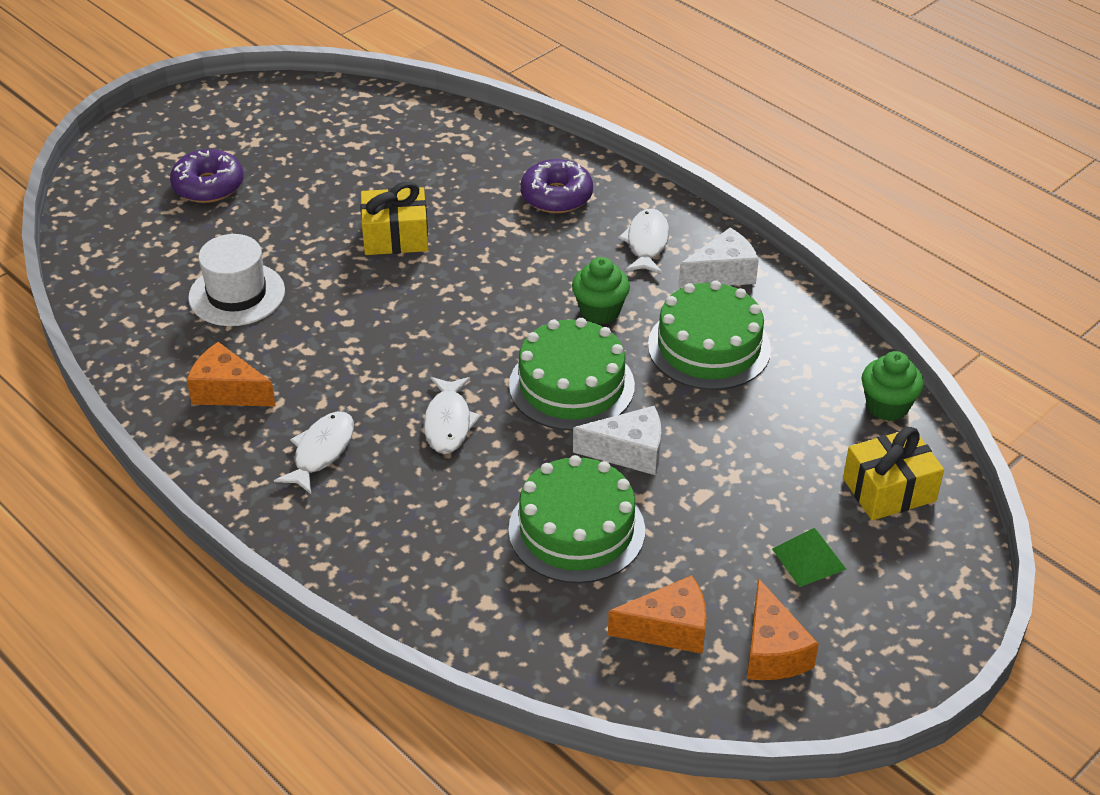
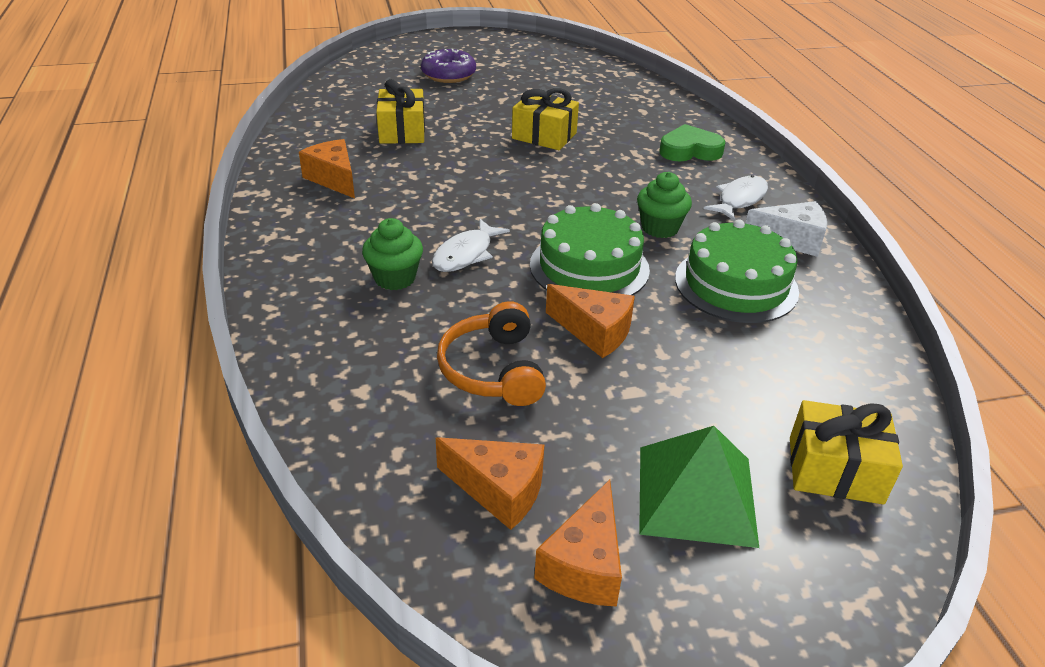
camera: 30 degrees right, 5 degrees down
white hat [188,234,285,326] -> yellow gift [376,79,425,144]
white fish [274,411,354,494] -> none
green cake [508,455,645,583] -> orange headphones [437,301,546,406]
purple donut [520,159,593,213] -> green heart [660,124,725,161]
white cheese [573,406,661,475] -> orange cheese [546,284,635,358]
green pyramid [772,528,847,587] -> green pyramid [639,426,759,548], size x1.77
green cupcake [862,351,924,421] -> green cupcake moved to [362,218,423,290]

